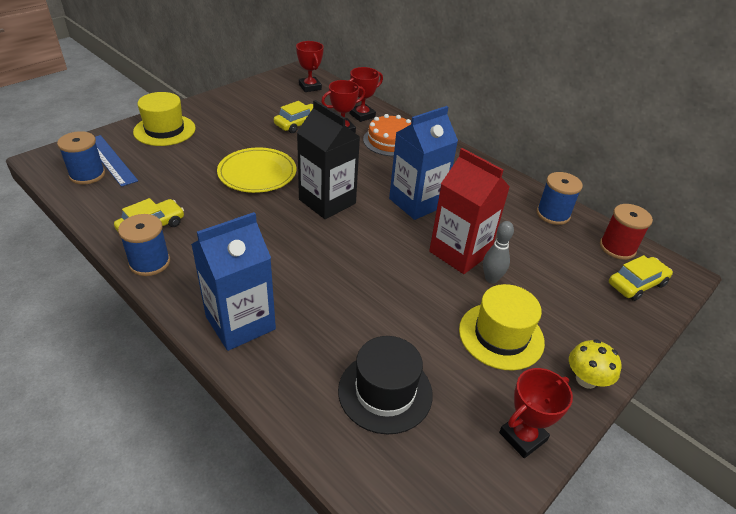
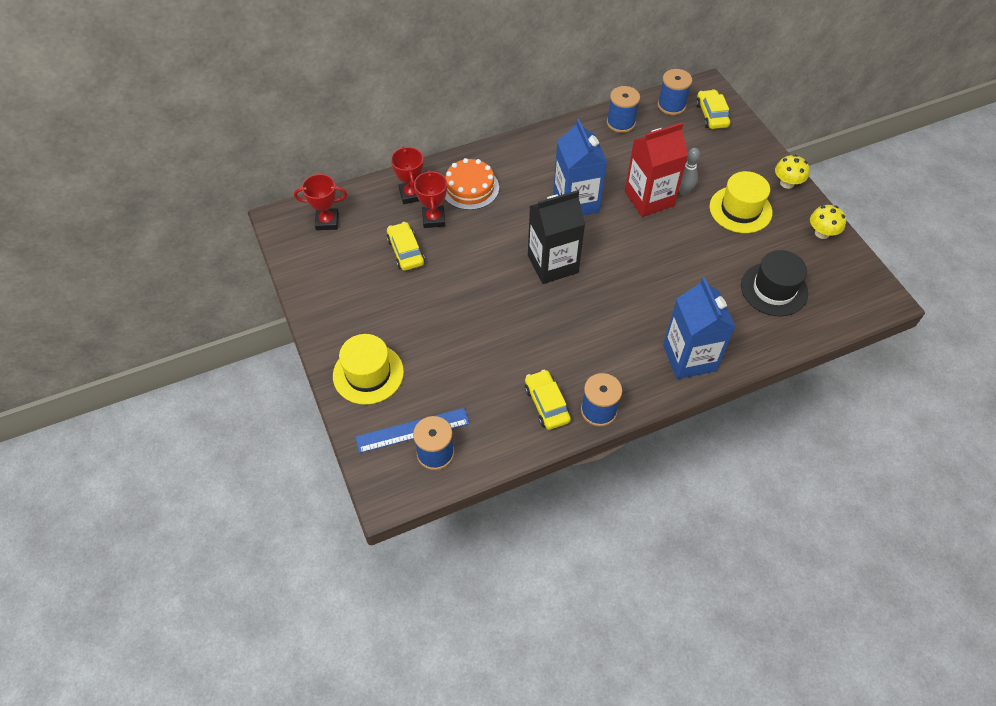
camera: 65 degrees left, 15 degrees up
yellow plate [217,148,296,193] -> none
red trophy [499,368,573,458] -> yellow mushroom [810,205,846,239]
red spool [600,204,653,260] -> blue spool [658,69,692,115]

